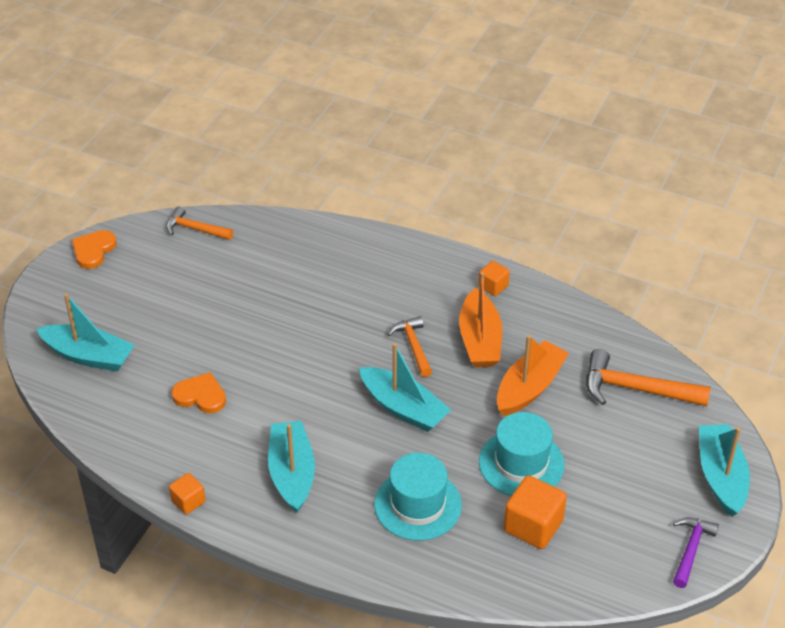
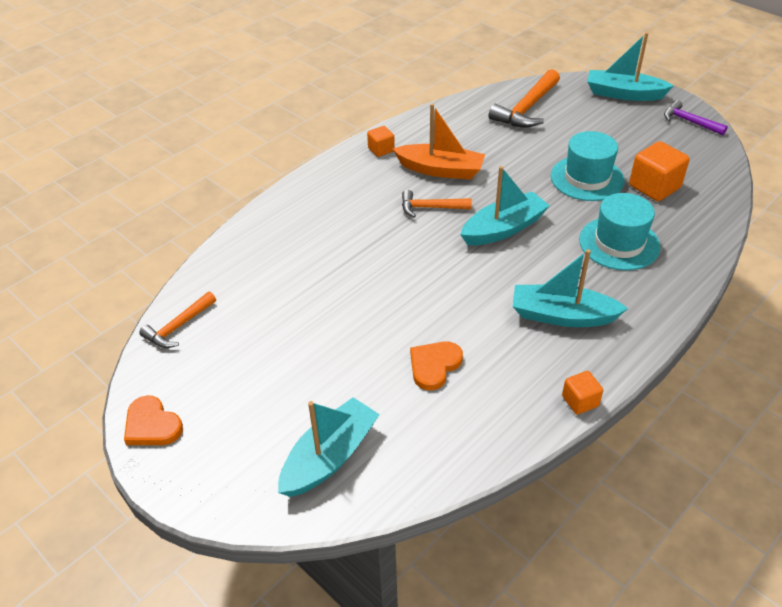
camera: 70 degrees left, 0 degrees up
orange boat [497,335,569,416] -> none

